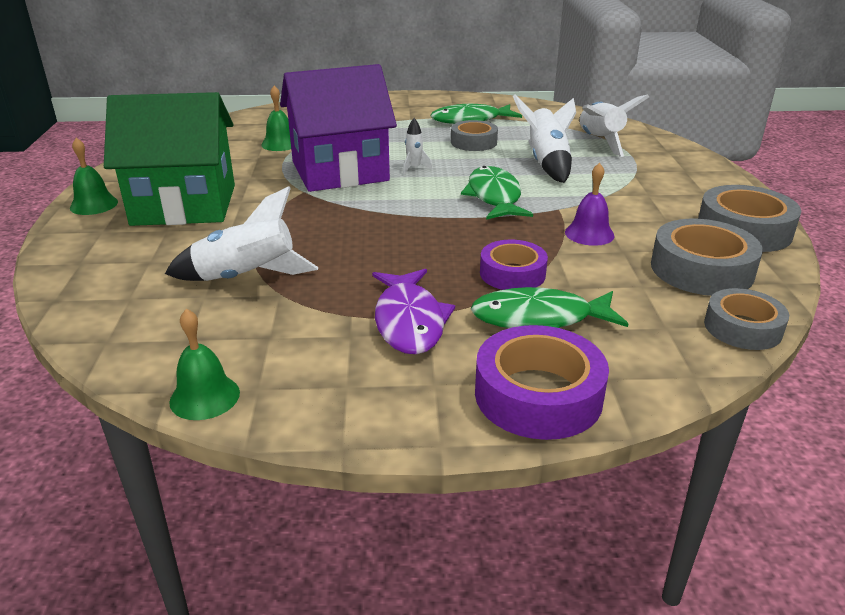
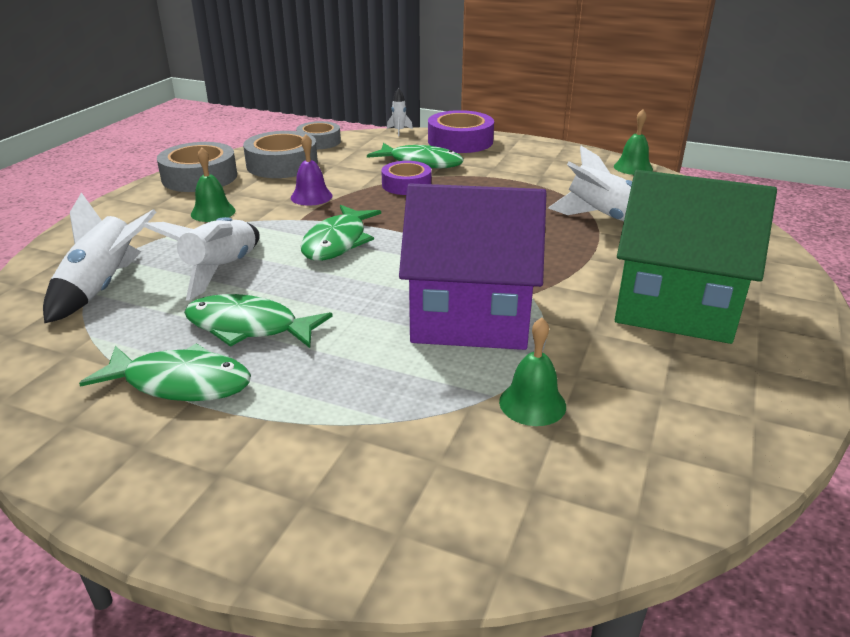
camera: 155 degrees left, 0 degrees up
green bell [70,138,118,215] -> green bell moved to [191,147,235,222]
purple fish [372,269,455,354] -> none
white rocket [403,118,432,174] -> white rocket moved to [387,88,413,136]
grey tape [451,120,498,151] -> green fish [184,294,333,348]

